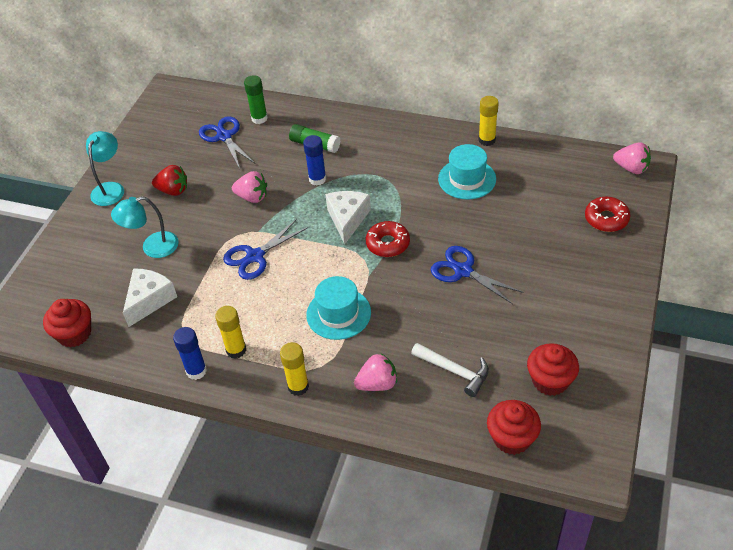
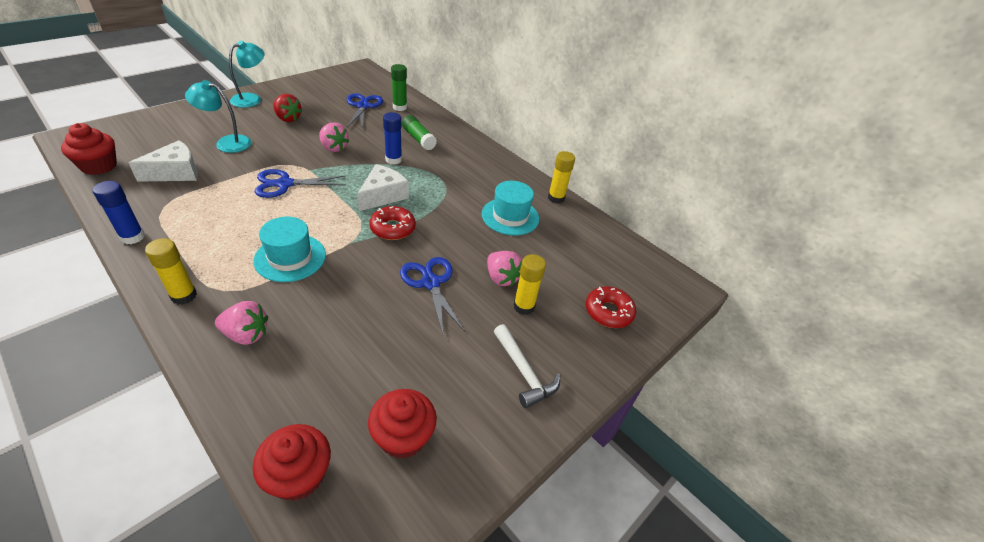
camera: 20 degrees right, 5 degrees down
yellow glue stick [215,306,246,359] -> yellow glue stick moved to [514,254,546,315]
white hammer [411,343,489,397] -> white hammer moved to [494,324,560,408]
pink strawberry [613,142,651,174] -> pink strawberry moved to [487,251,522,286]

